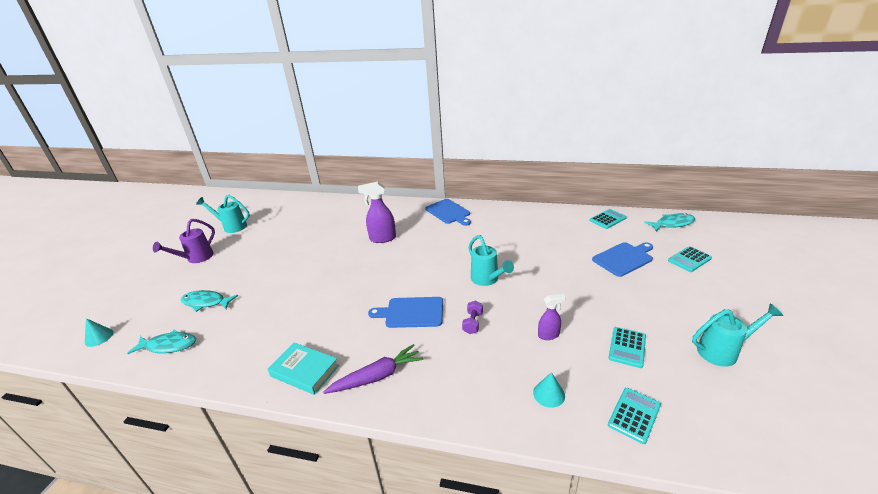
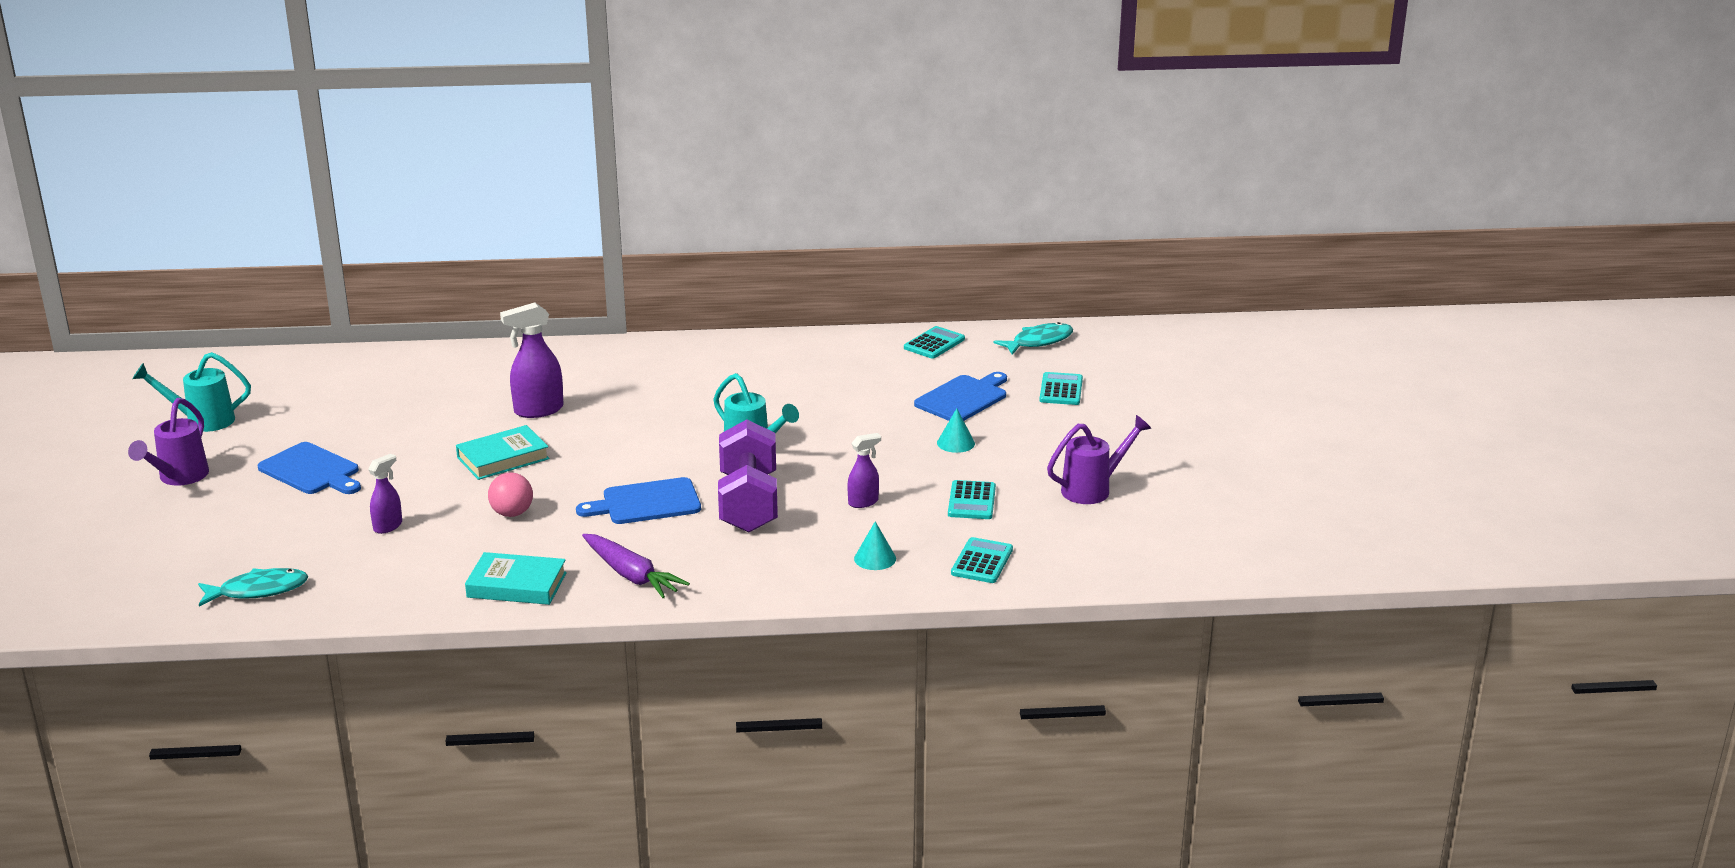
camera: 20 degrees left, 5 degrees down
turquoise cone [85,318,113,347] -> turquoise cone moved to [937,408,975,453]
turquoise fish [181,290,238,312] -> none
purple carrot [323,344,423,394] -> purple carrot turned 90 degrees clockwise [582,534,690,598]
blue cutting board [425,199,471,226] -> blue cutting board moved to [258,442,361,494]
purple dumbbell [462,300,483,334] -> purple dumbbell [718,420,778,533], size x2.41
turquoise calculator [668,246,712,272] -> turquoise calculator turned 150 degrees clockwise [1039,372,1083,405]
turquoise watering can [692,304,783,367] -> purple watering can [1047,415,1151,504]
none -> purple spray bottle [368,453,402,534]
none -> turquoise book [456,425,550,480]
none -> pink ball [488,473,533,517]

